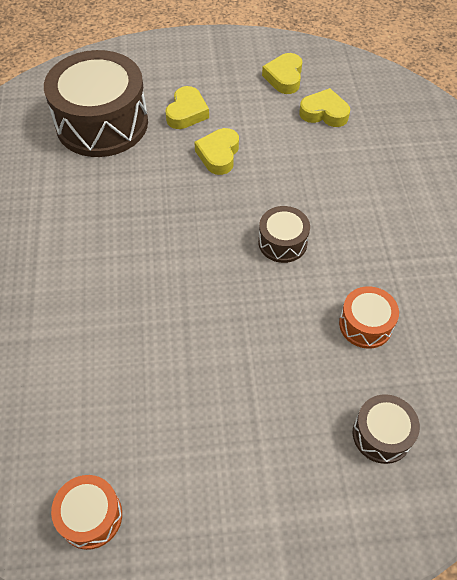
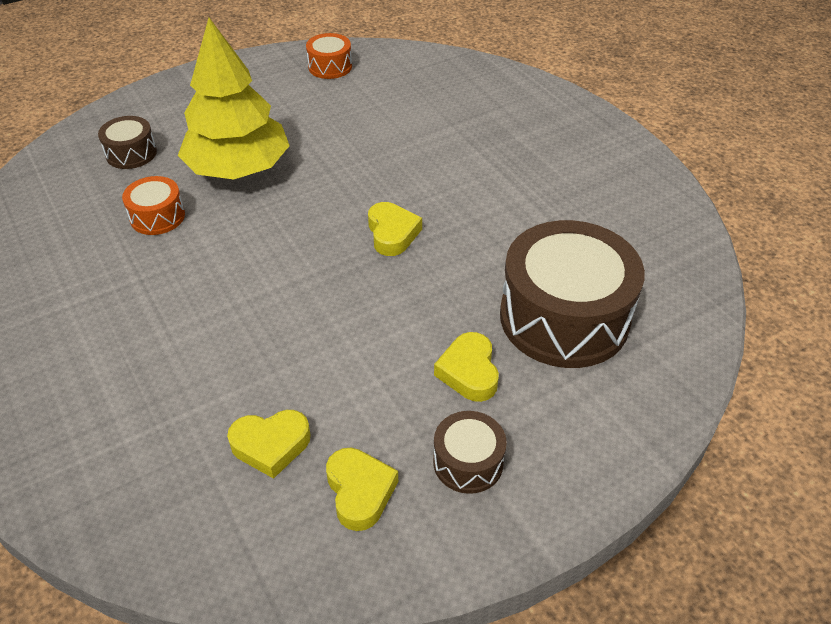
camera: 155 degrees right, 10 degrees down
yellow heart [194,128,239,175] -> yellow heart moved to [368,202,422,256]
brown drum [258,206,310,263] -> brown drum moved to [433,411,507,494]
none -> yellow tree [178,18,290,180]

